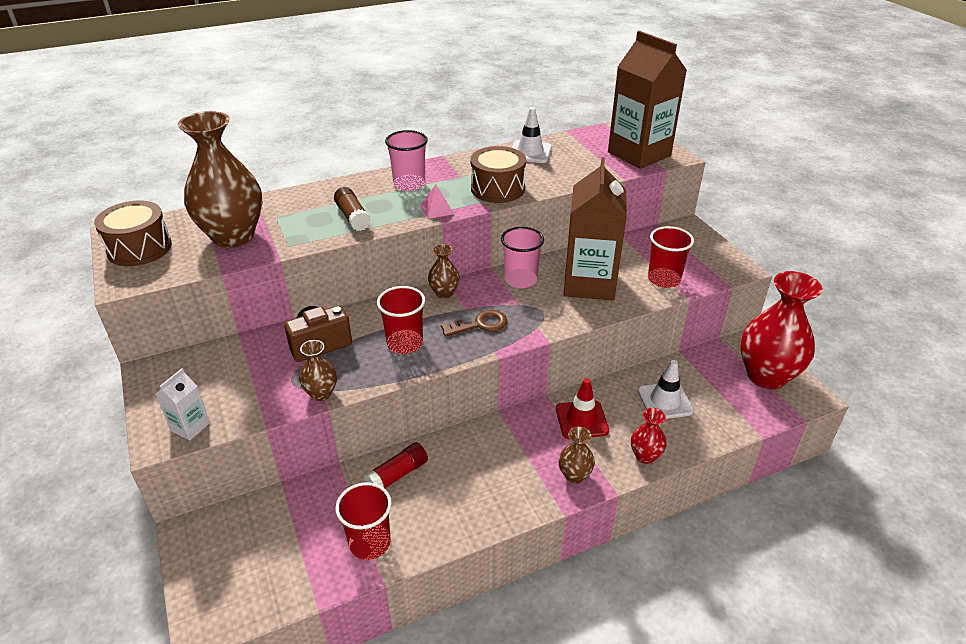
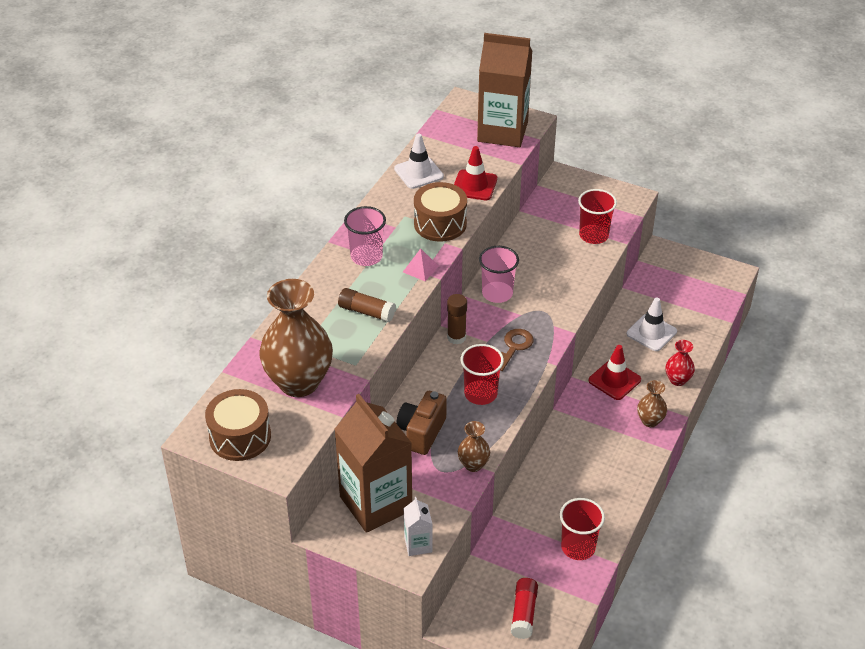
camera: 40 degrees left, 5 degrees up
red glue stick [364,442,428,488] -> red glue stick moved to [511,578,538,639]
brown vase [428,244,459,299] -> brown glue stick [447,294,467,344]
brown carton [563,157,627,301] -> brown carton moved to [334,394,412,533]
red vase [740,271,823,389] -> none
none -> red traffic cone [454,146,497,200]

